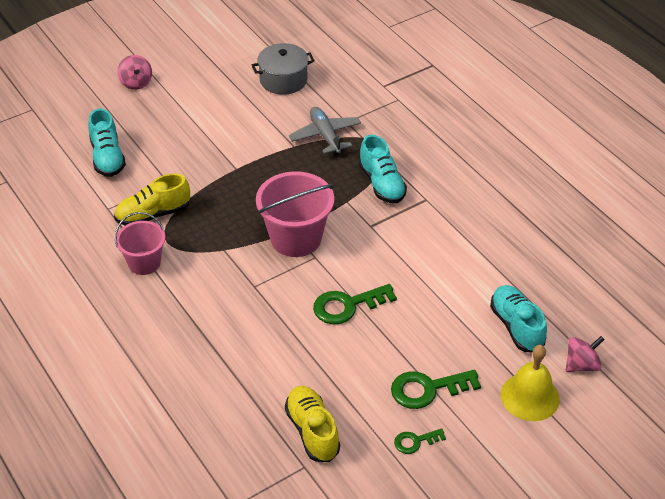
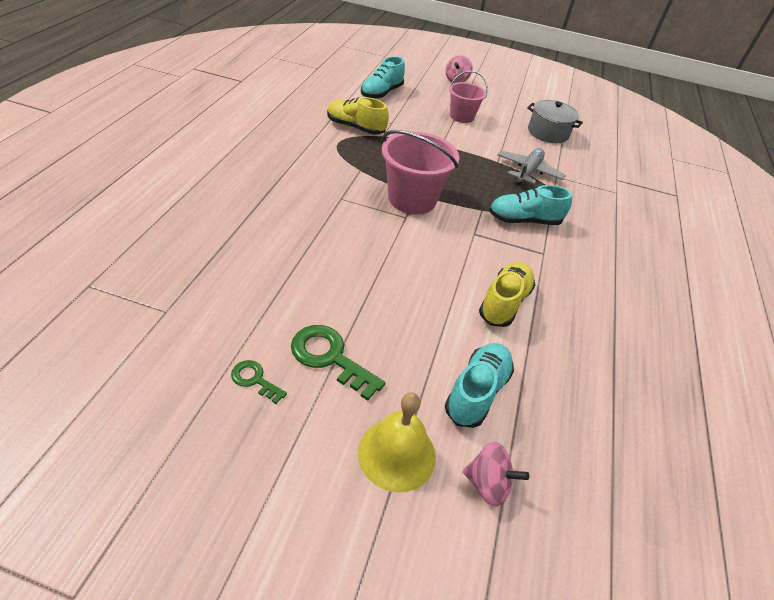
camera: 45 degrees right, 0 degrees up
pink bucket [115,212,165,275] -> pink bucket moved to [449,70,488,123]
yellow shoe [285,386,340,462] -> yellow shoe moved to [479,262,535,327]
green key [313,284,397,324] -> none
turquoise shoe [359,135,407,203] -> turquoise shoe turned 60 degrees clockwise [489,185,572,225]

